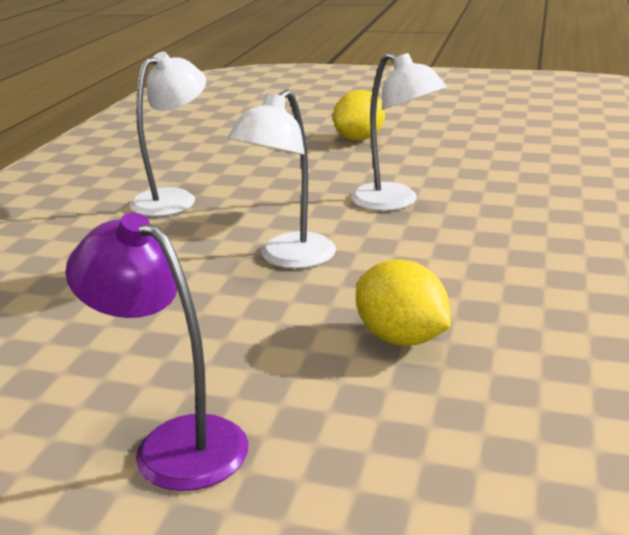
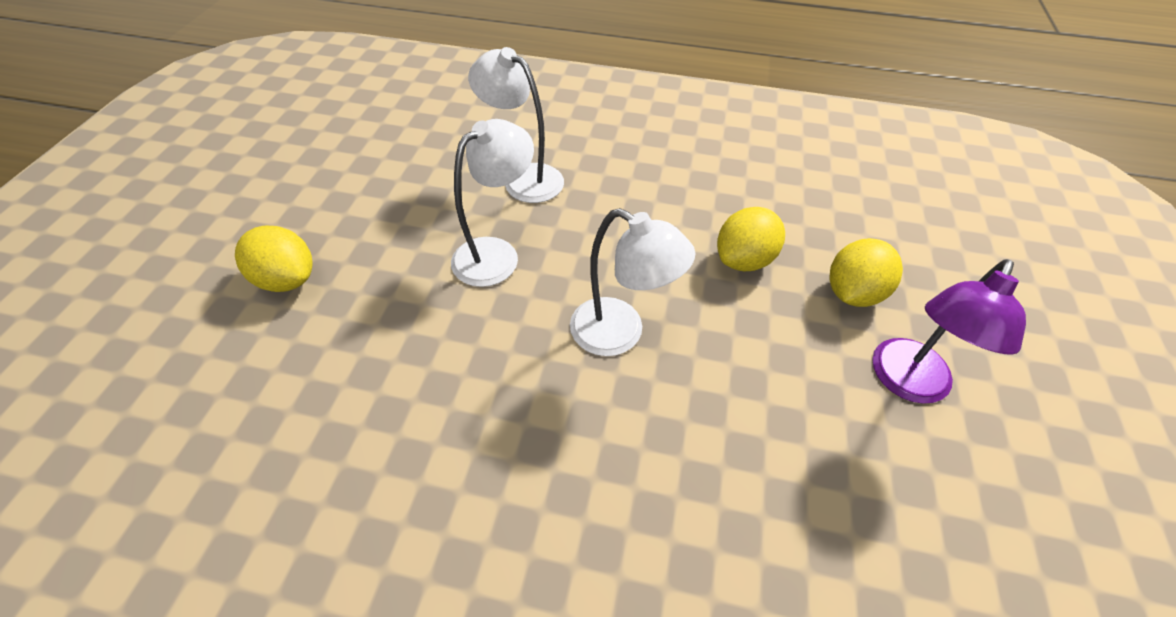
camera: 95 degrees left, 25 degrees up
white lamp [130,52,206,216] -> white lamp moved to [468,47,564,203]
none -> yellow lemon [829,238,903,307]

